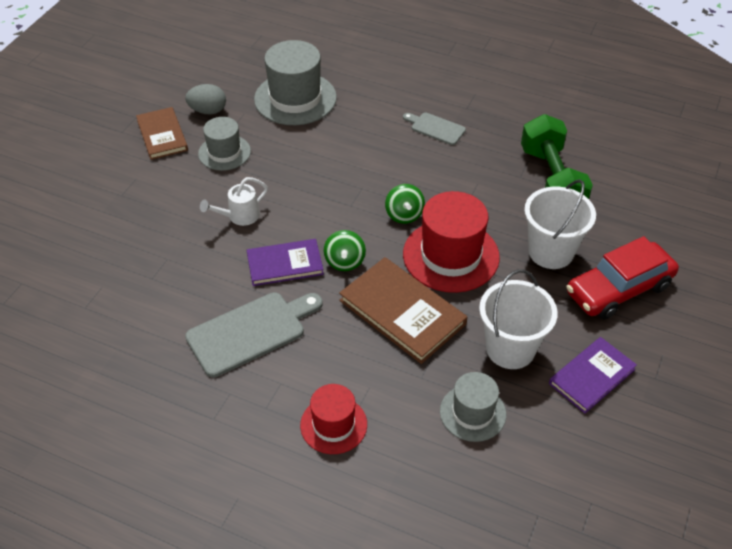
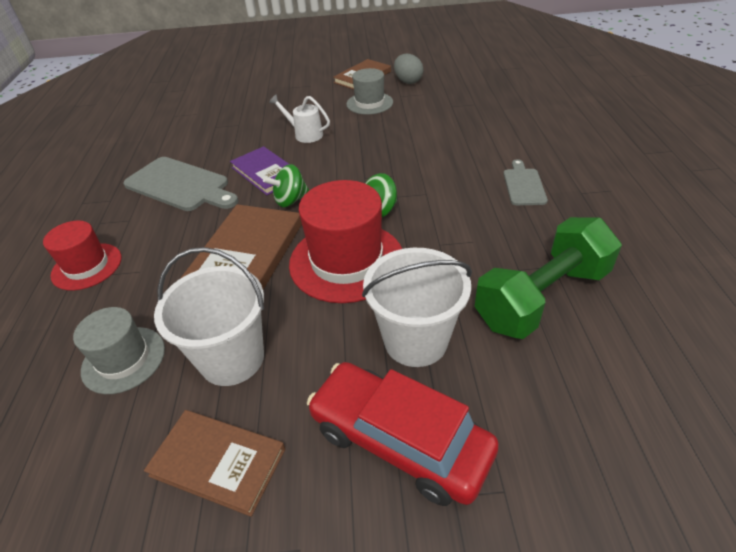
camera: 65 degrees right, 5 degrees down
grey hat [254,40,337,125] -> none
purple book [549,337,637,414] -> brown book [144,410,285,517]

